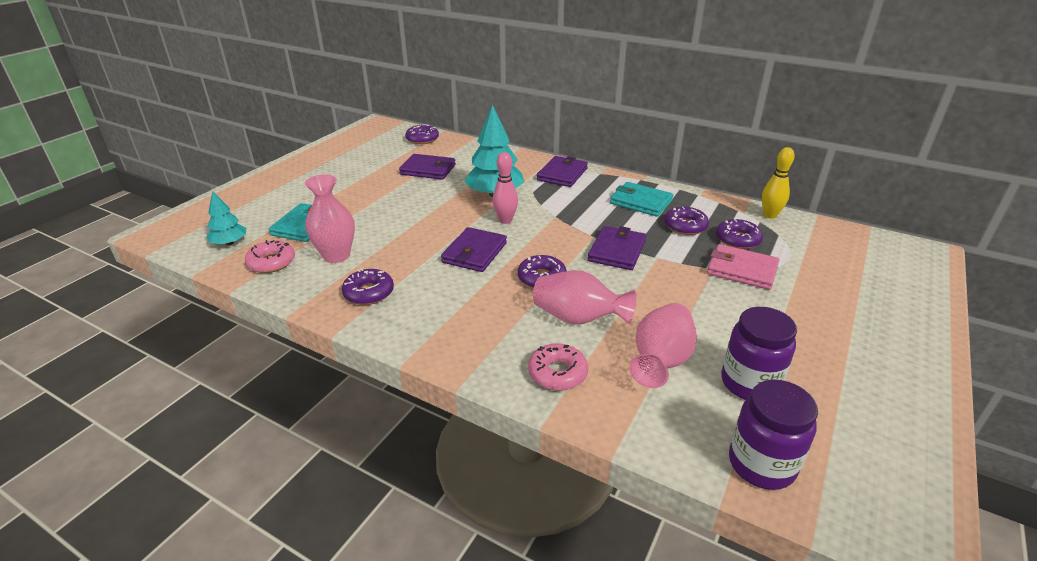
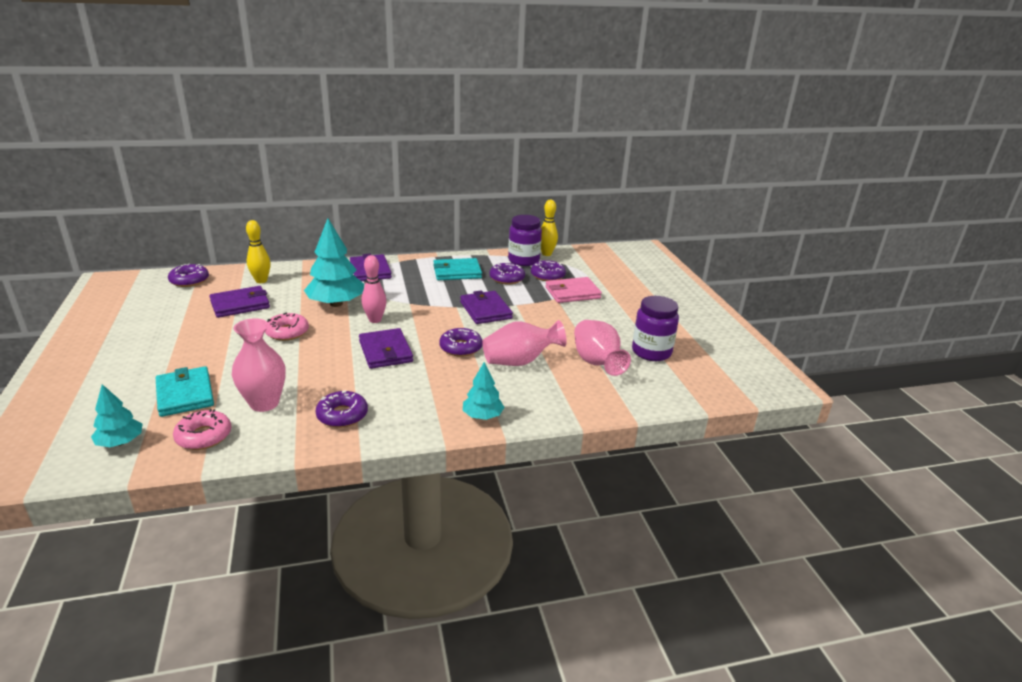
camera: 45 degrees left, 5 degrees down
pink donut [528,343,588,391] -> pink donut moved to [265,312,309,341]
purple jar [729,379,818,490] -> purple jar moved to [508,215,542,266]
none -> yellow bowling pin [246,220,270,283]
none -> turquoise tree [463,362,504,420]

